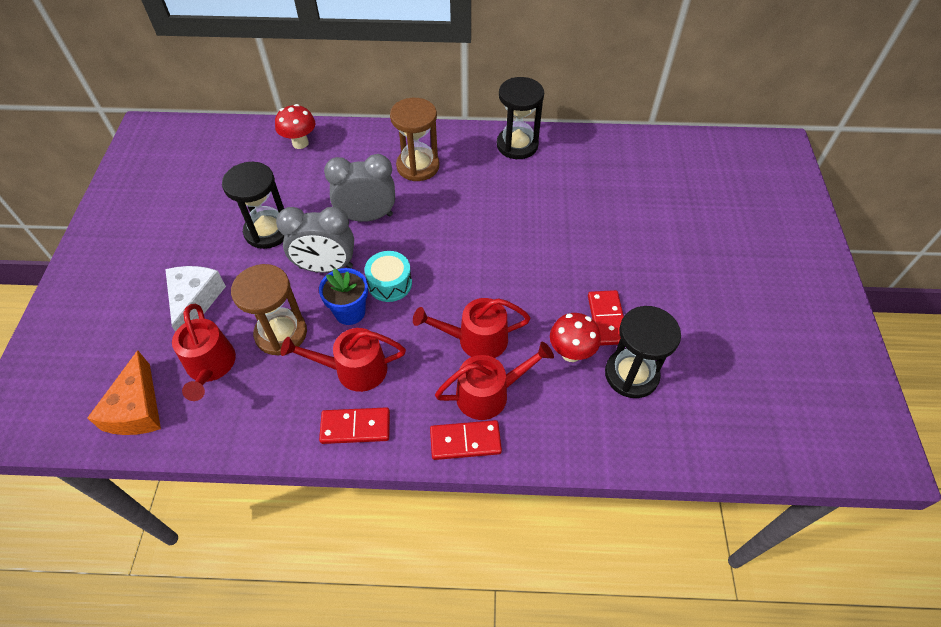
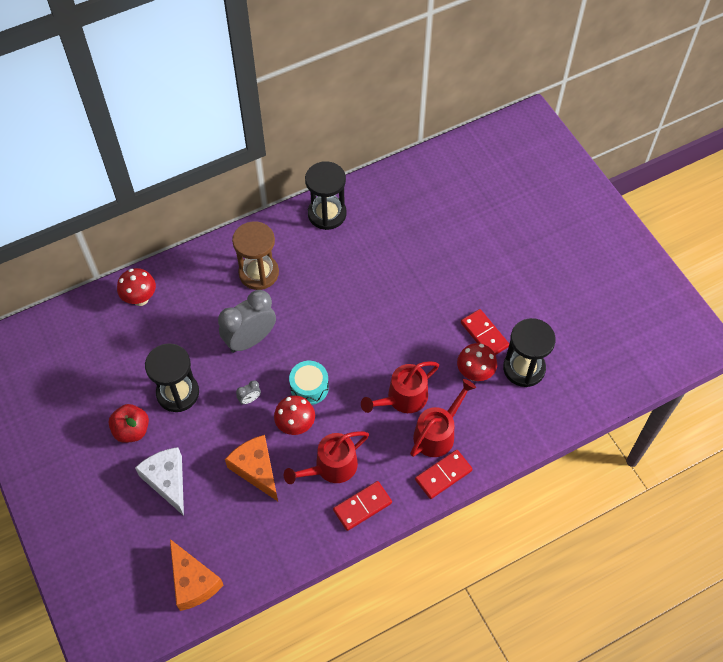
camera: 30 degrees left, 5 degrees up
red watering can [172,303,236,401] -> none
brown hourglass [231,264,307,356] -> orange cheese [225,435,278,501]
grey clock [276,207,354,273] -> grey clock [236,380,261,404], size x0.41
blue flower pot [319,268,368,325] -> red mushroom [274,395,315,435]
none -> red apple [109,404,149,443]

